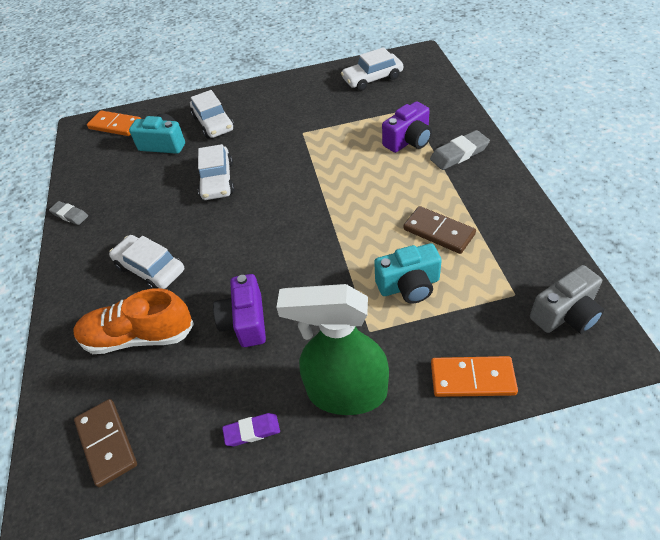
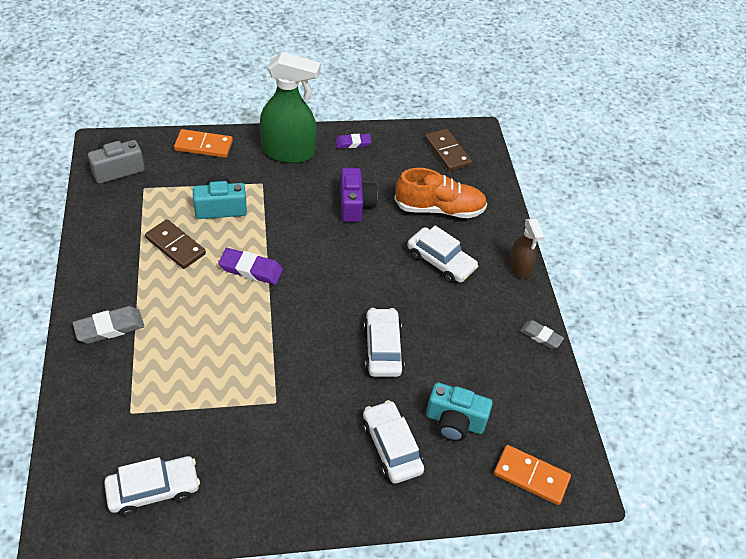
camera: 175 degrees right, 0 degrees up
purple camera [382,101,432,153] -> none
none -> purple eraser [218,248,283,285]
none -> brown spray bottle [509,218,544,279]

